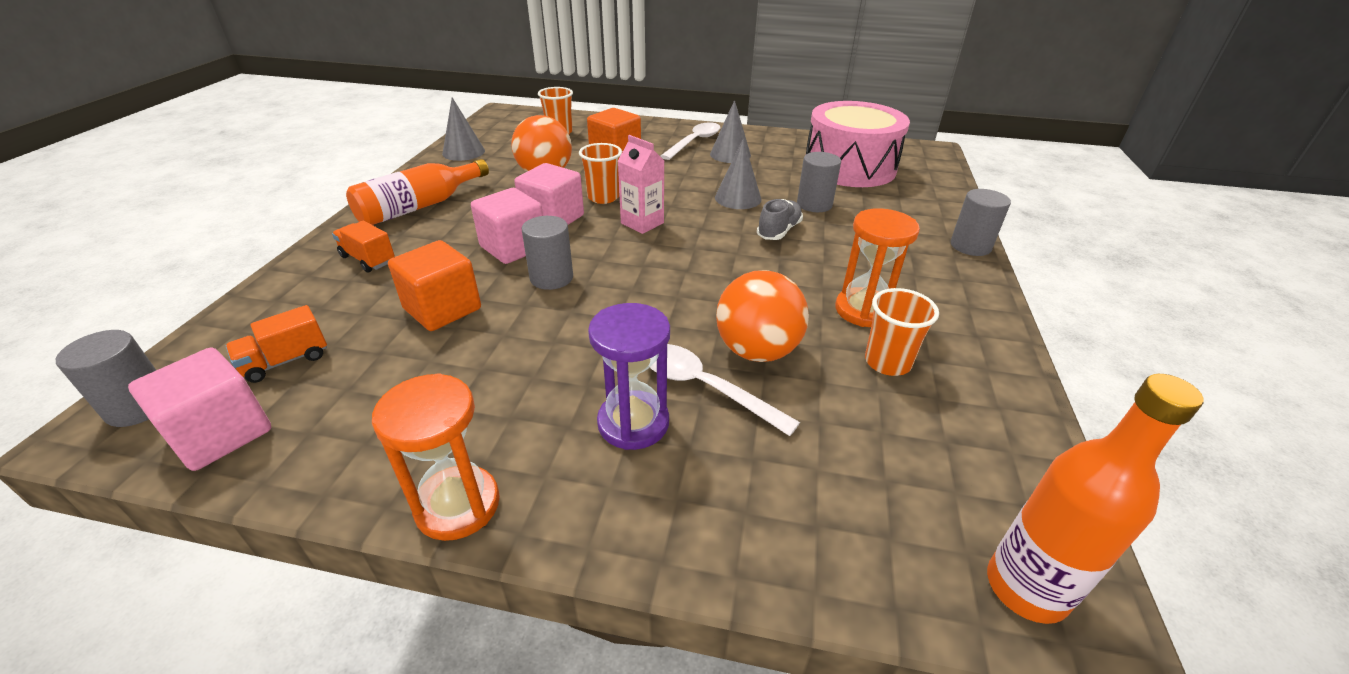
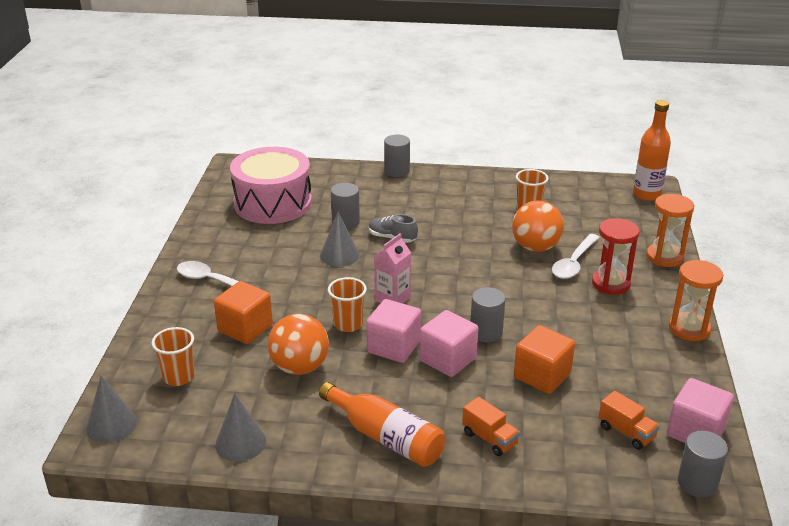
camera: 95 degrees left, 5 degrees down
orange truck [332,221,395,273] -> orange truck turned 75 degrees counterclockwise [462,397,520,456]
purple hourglass [588,303,670,450] -> red hourglass [592,218,639,295]
grey cone [710,100,751,163] -> grey cone moved to [86,376,137,443]
orange hourglass [835,208,920,327] -> orange hourglass moved to [646,194,694,267]

